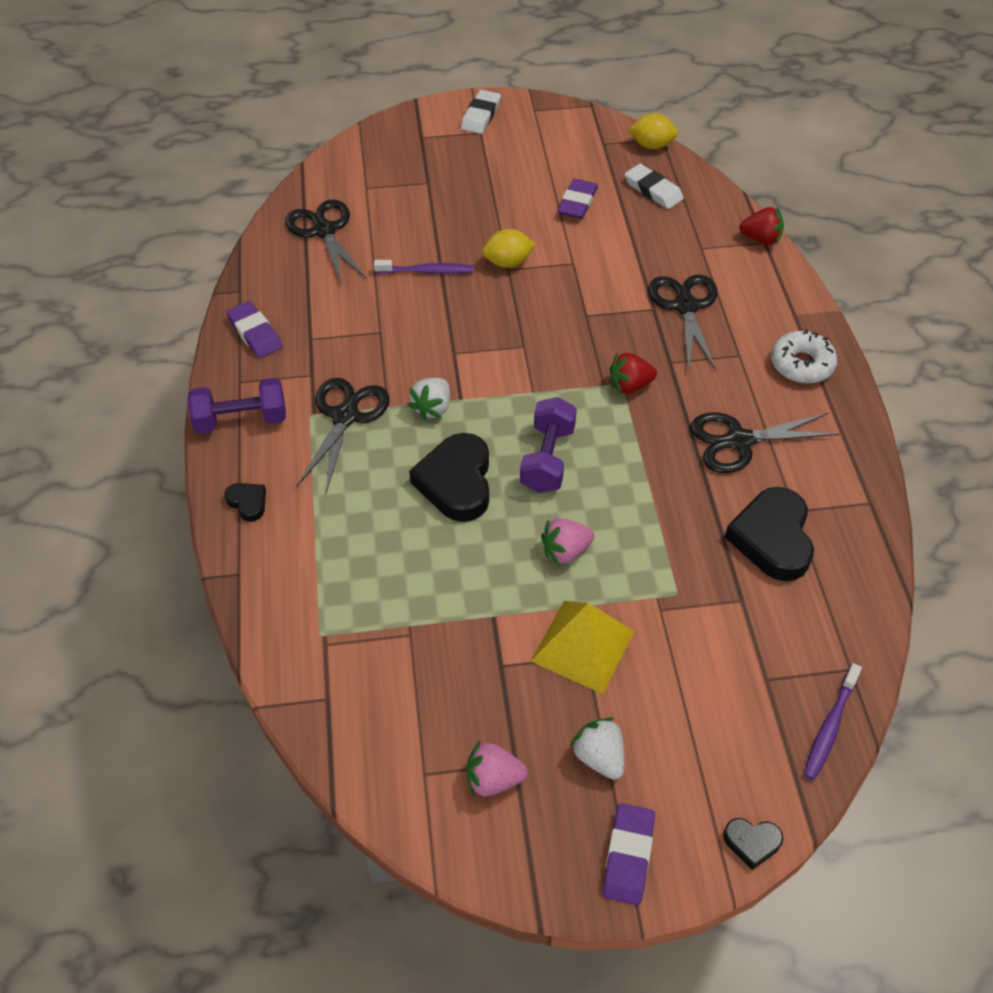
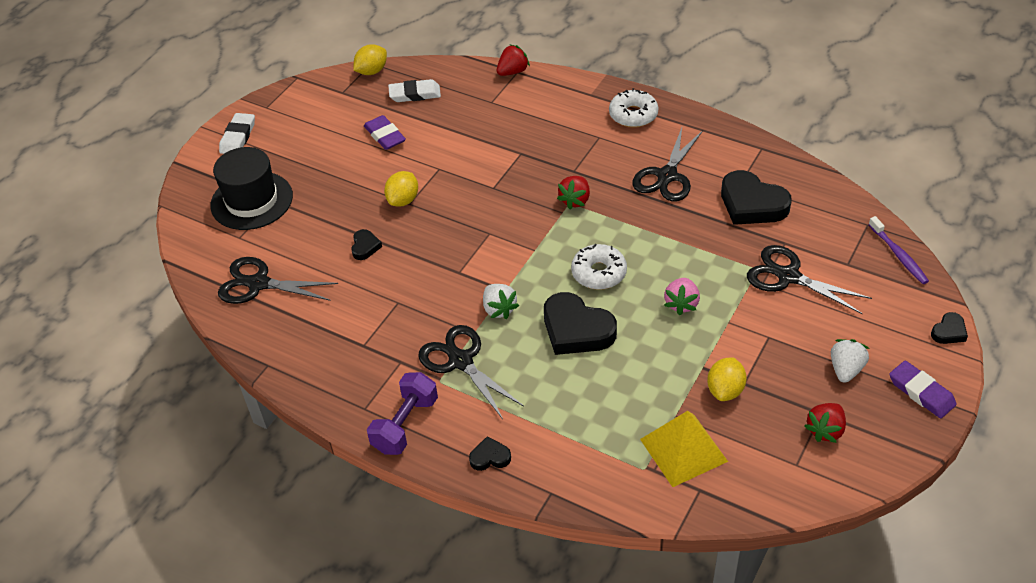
camera: 50 degrees left, 5 degrees down
purple eraser [227,301,283,358] -> none
purple toothbrush [374,260,474,274] -> black heart [351,229,382,260]
white eraser [461,90,501,134] -> white eraser turned 45 degrees clockwise [219,113,255,154]
pink strawberry [467,741,528,797] -> red strawberry [804,403,846,443]
purple dumbbell [520,397,577,493] -> white donut [571,244,627,290]
yellow pyramid [531,601,634,694] -> yellow pyramid moved to [640,411,728,487]
white strawberry [570,718,625,780] -> white strawberry turned 105 degrees clockwise [831,339,870,383]
black scissors [648,275,718,371] -> black scissors moved to [747,245,872,314]
none -> black hat [210,147,293,230]
none -> yellow lemon [707,357,747,401]

